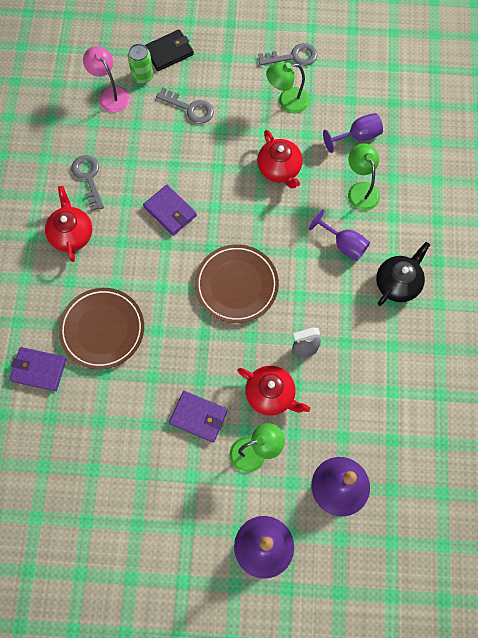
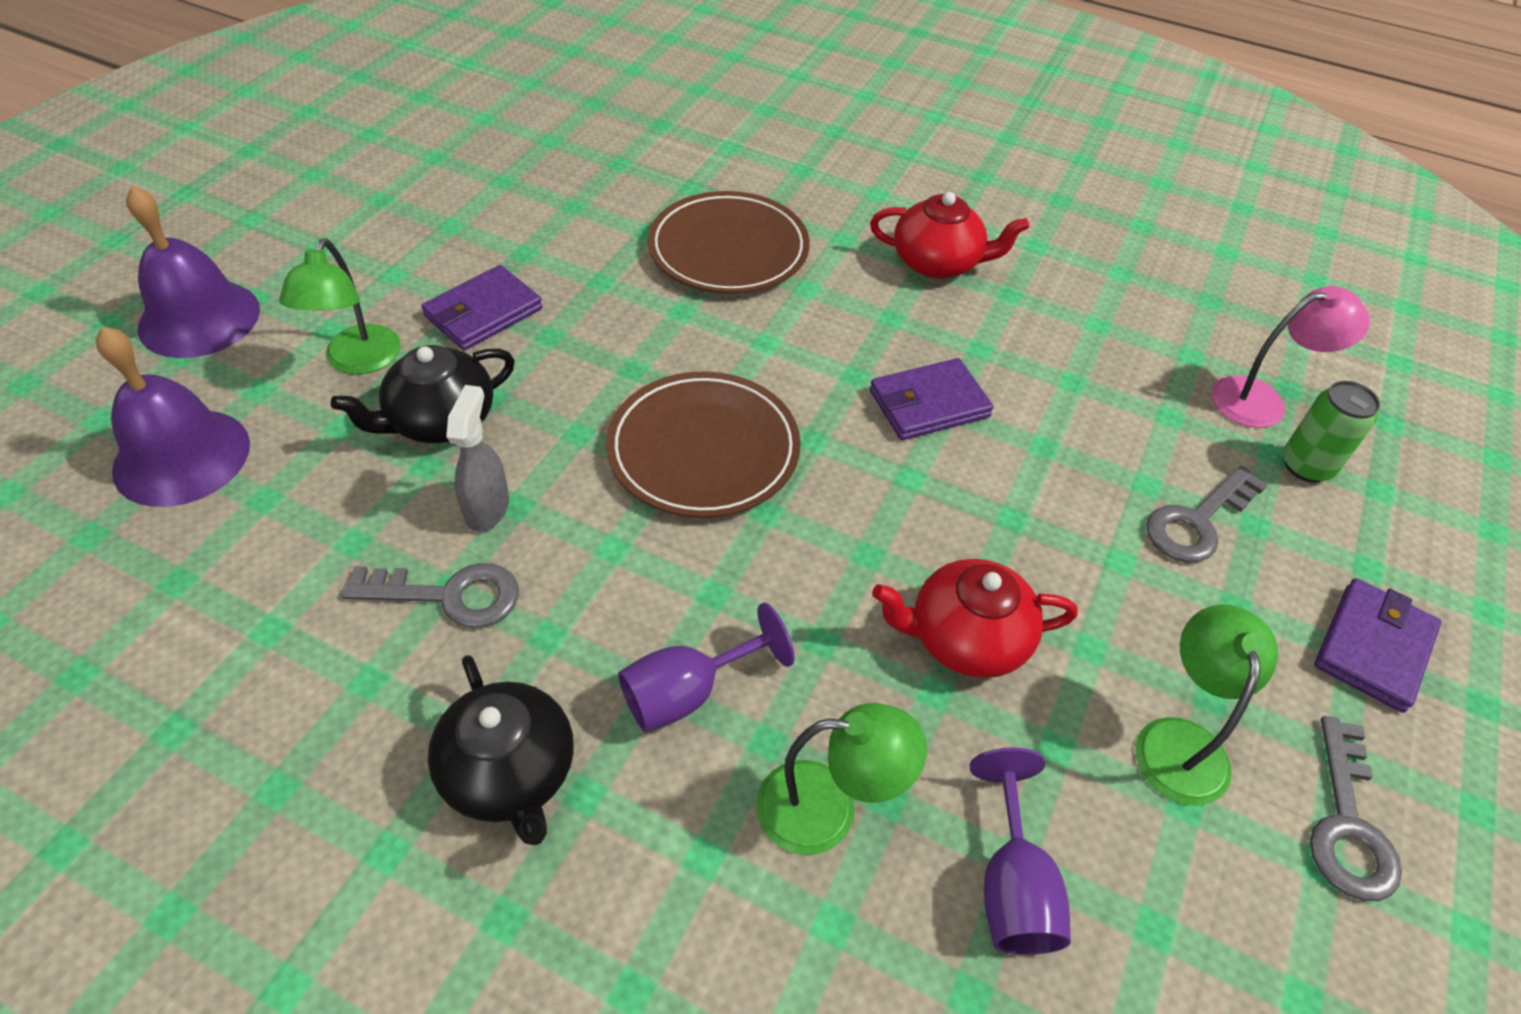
camera: 110 degrees right, 20 degrees down
purple wallet [10,347,66,391] -> purple wallet moved to [1314,578,1441,713]
grey key [71,155,104,211] -> grey key moved to [342,563,519,628]
black wallet [145,29,194,71] -> none
red teapot [237,366,310,415] -> black teapot [331,345,515,443]

